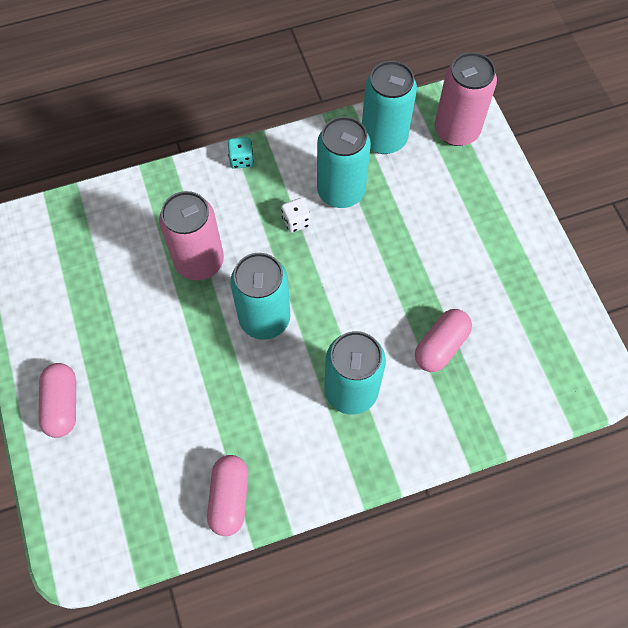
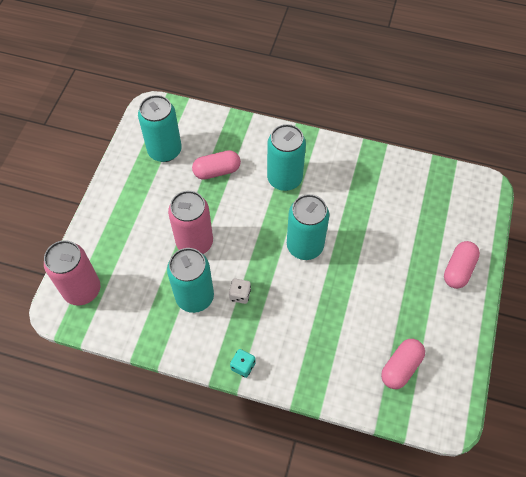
camera: 145 degrees left, 5 degrees down
pink can [159,191,224,281] -> pink can moved to [168,191,213,254]
pink capsule [207,455,248,536] -> pink capsule moved to [381,339,425,389]
turquoise can [362,61,417,154] -> turquoise can moved to [138,95,182,162]

